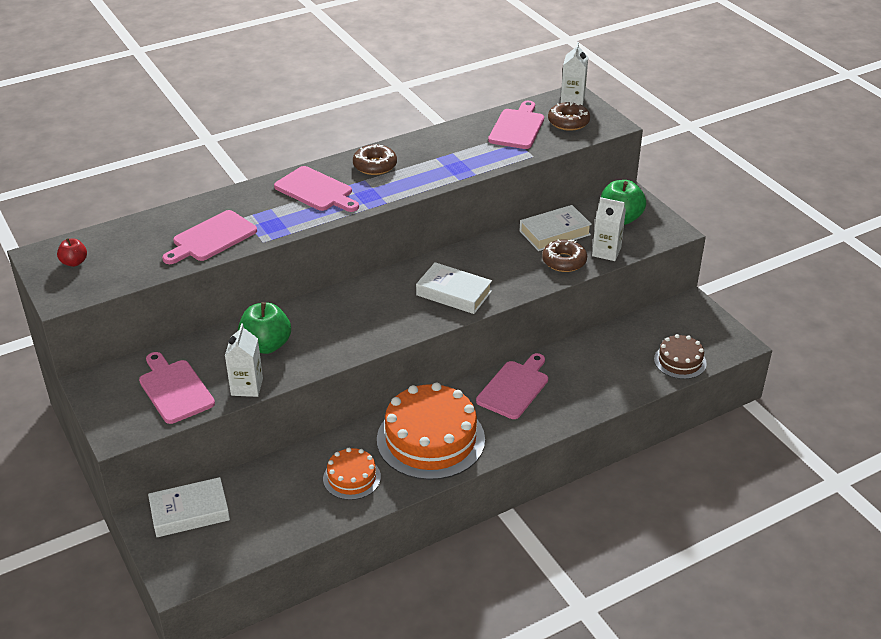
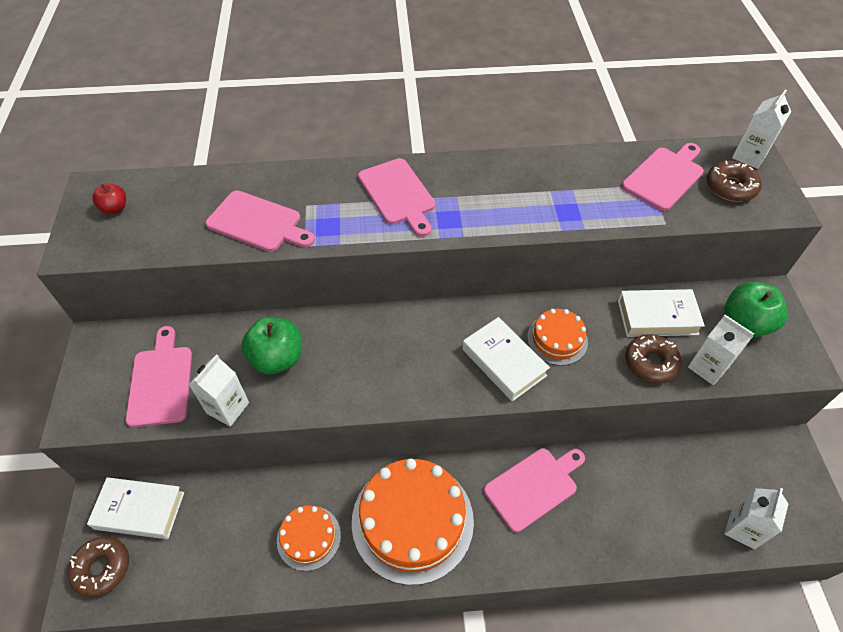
camera: 25 degrees right, 15 degrees up
pink cutting board [162,210,257,264] -> pink cutting board turned 135 degrees counterclockwise [205,190,315,252]
brown donut [353,144,397,175] -> brown donut moved to [67,536,129,597]
brown cake [654,334,707,379] -> white carton [724,488,788,549]
none -> orange cake [527,309,588,366]

